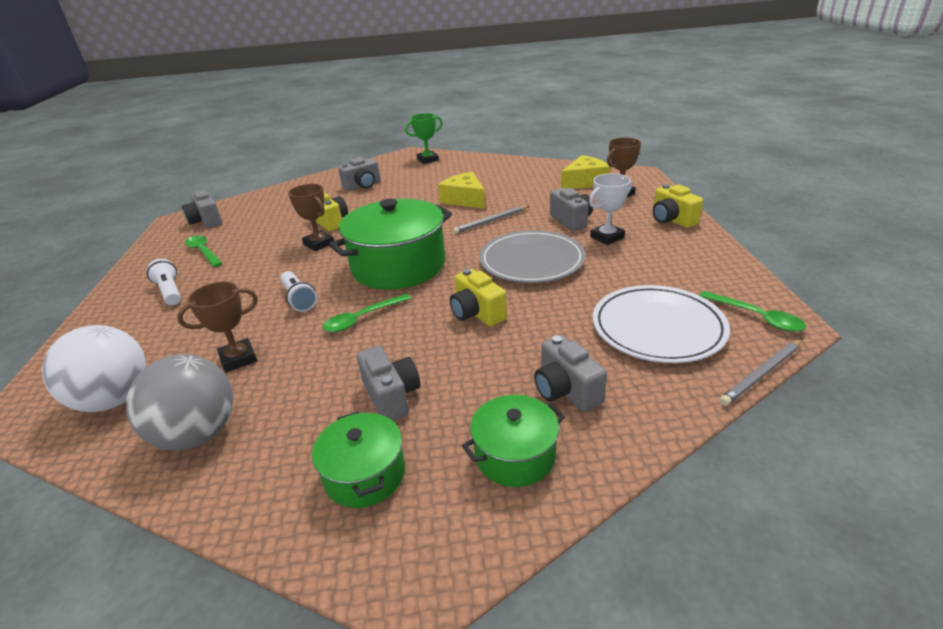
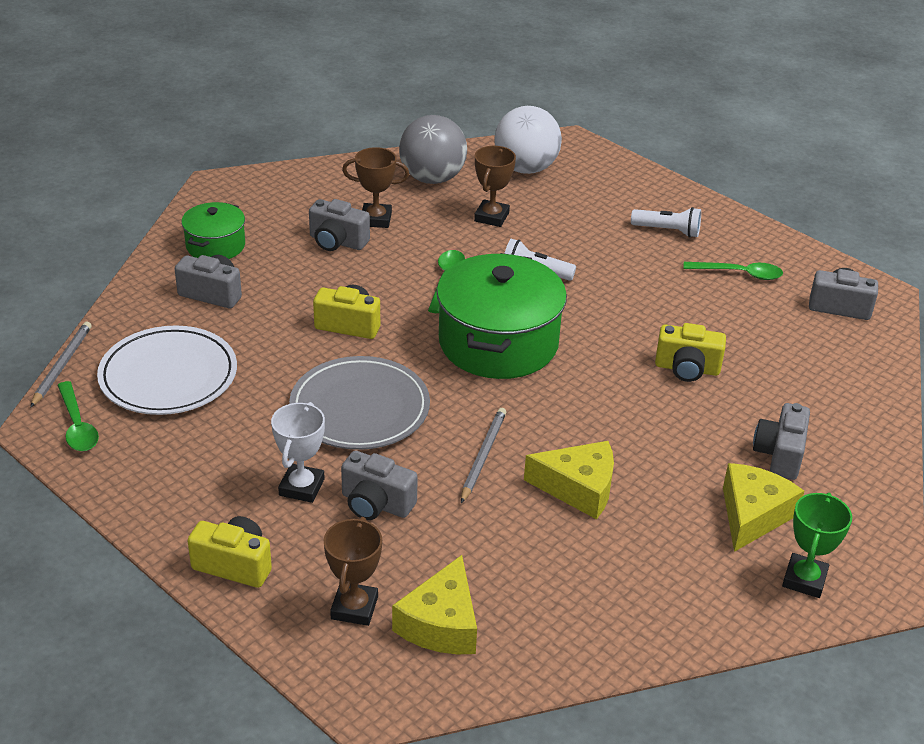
camera: 135 degrees right, 5 degrees up
brown trophy [288,184,334,251] -> brown trophy moved to [342,147,409,228]
green pot [312,411,405,508] -> none
green spoon [699,291,806,332] -> green spoon turned 120 degrees counterclockwise [57,381,99,451]
none -> yellow cheese [723,463,804,552]

